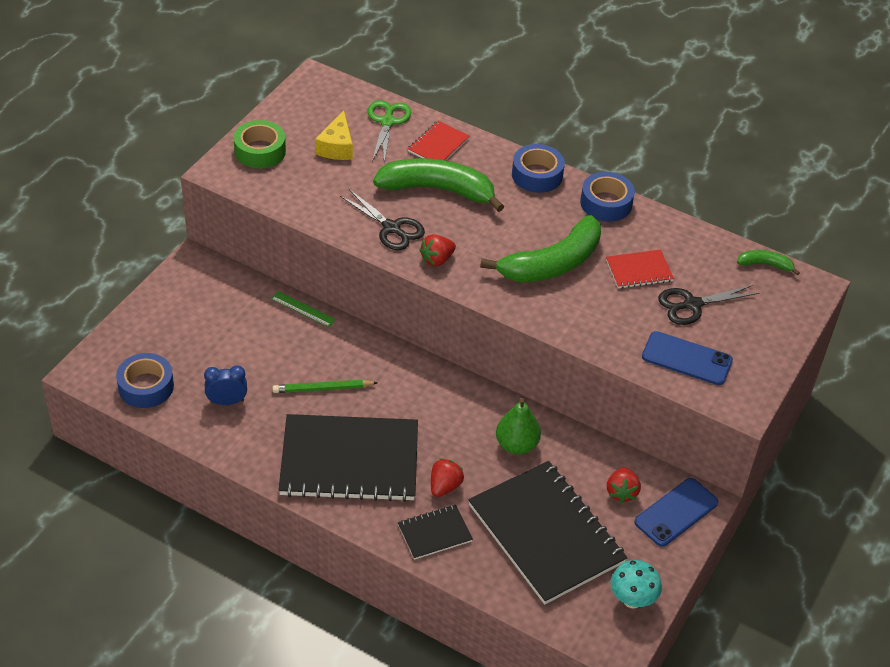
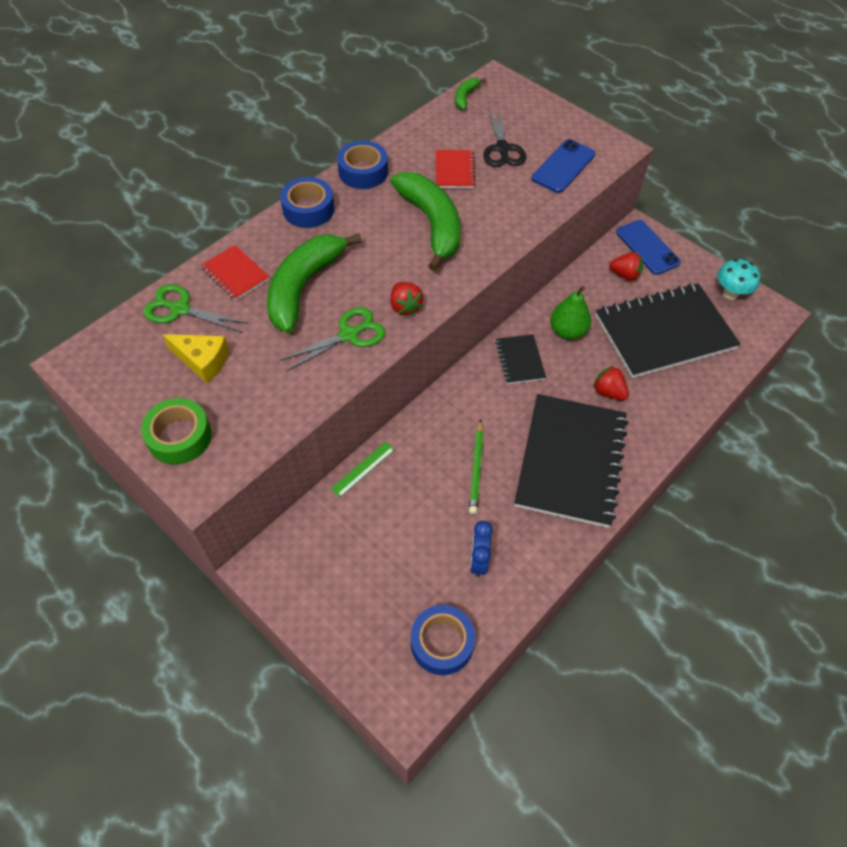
camera: 75 degrees left, 10 degrees up
black scissors [340,189,425,250] -> green scissors [280,307,385,371]
black notebook [398,505,473,560] -> black notebook moved to [495,334,546,384]

